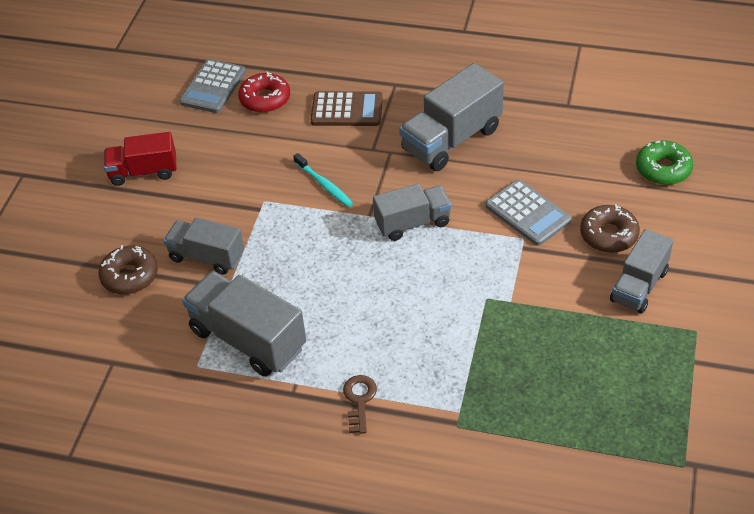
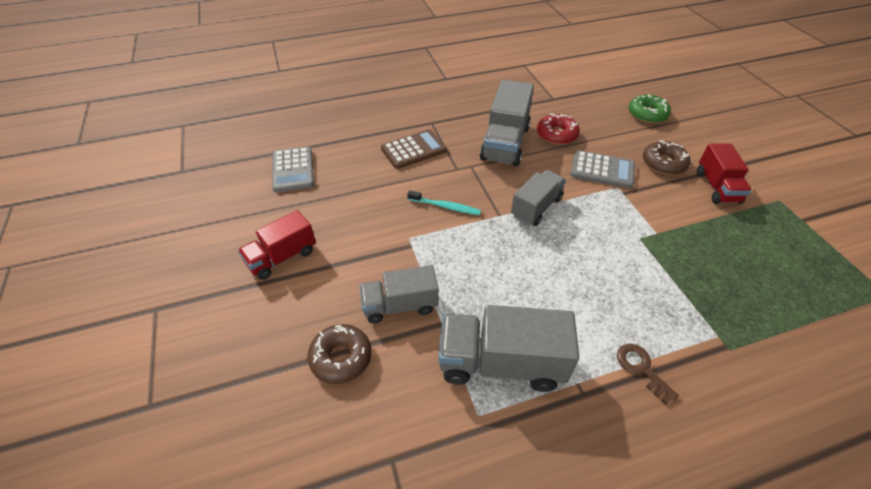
camera: 35 degrees left, 0 degrees up
red donut [238,71,290,113] -> red donut moved to [537,113,580,145]
grey truck [610,229,673,314] -> red truck [697,143,752,204]

